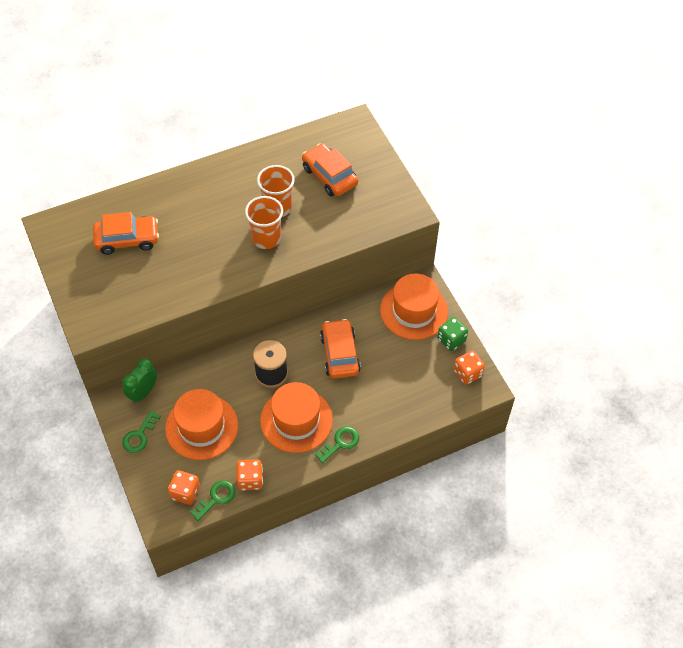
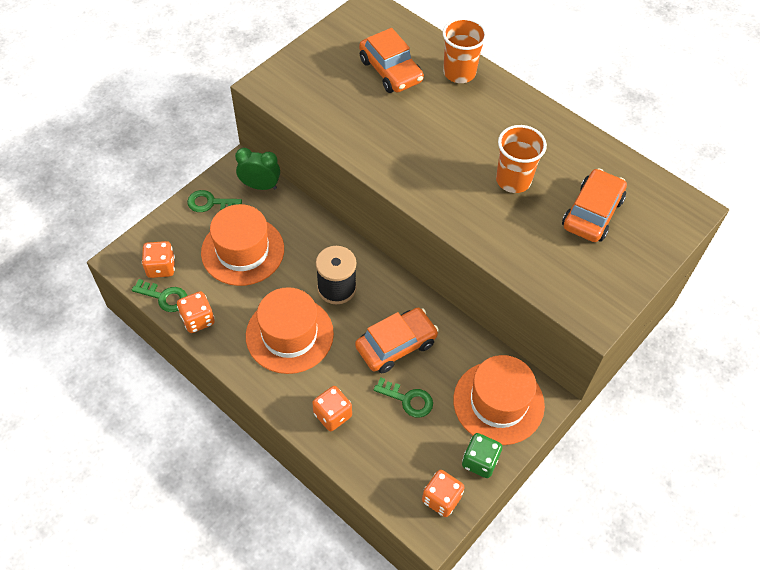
camera: 65 degrees right, 0 degrees up
orange cup [245,196,283,249] -> orange cup moved to [443,18,487,83]
green key [315,427,359,463] -> green key moved to [374,377,433,417]
none -> orange dice [312,386,352,431]

